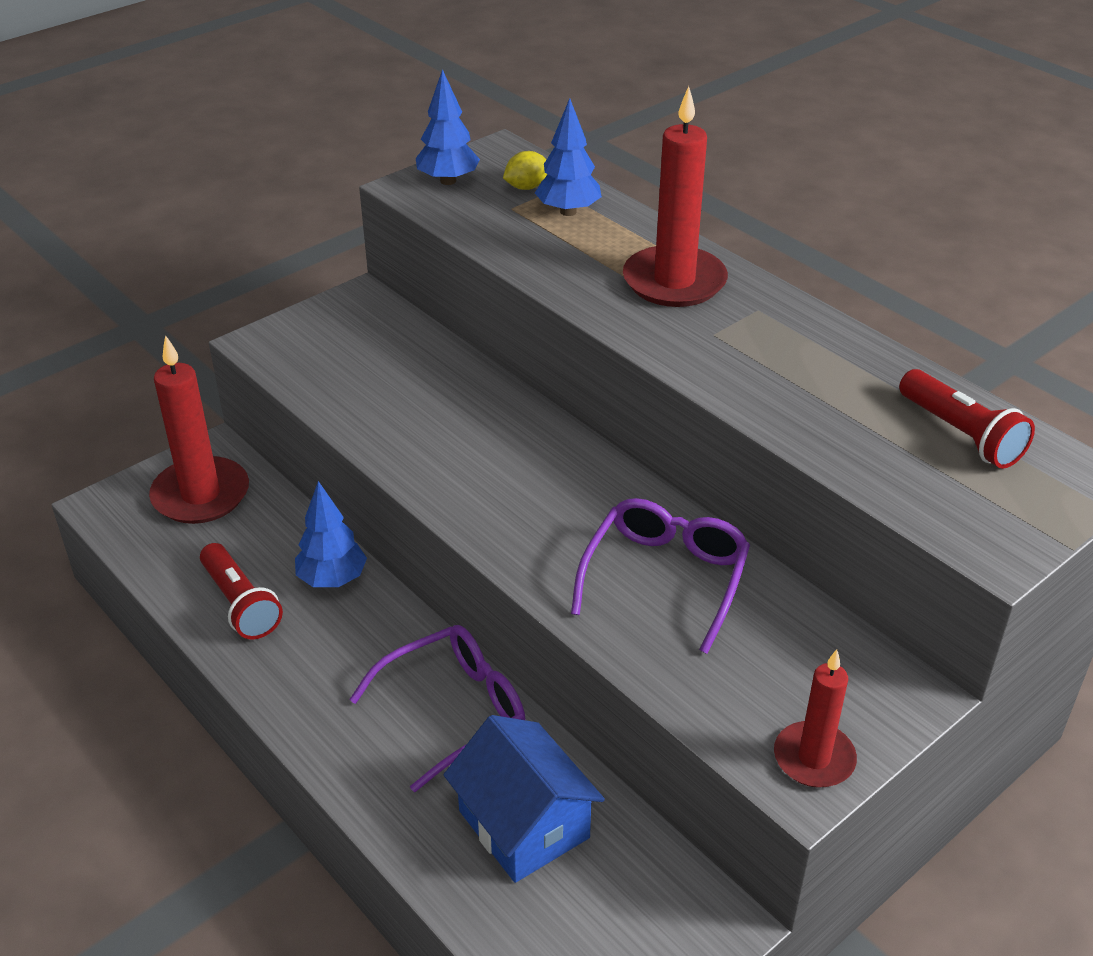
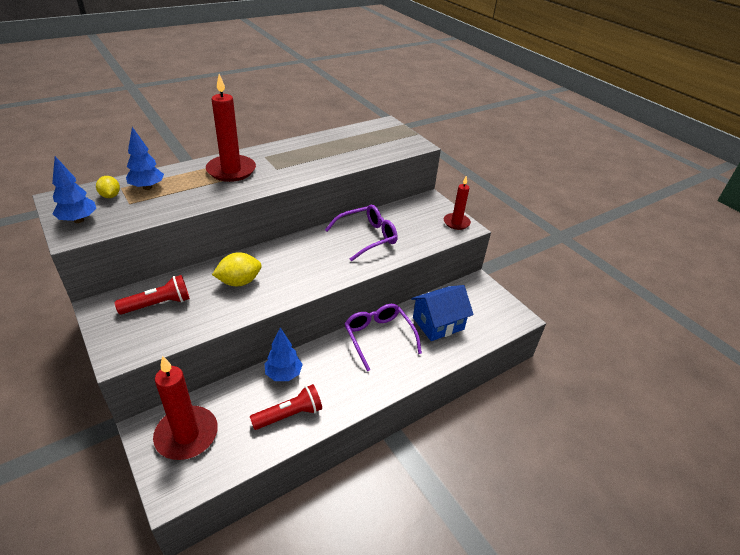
camera: 85 degrees left, 0 degrees up
purple glasses [571,498,750,654] -> purple glasses turned 120 degrees clockwise [325,205,398,261]
red flashlight [899,369,1035,469] -> red flashlight moved to [115,275,190,315]
none -> yellow lemon [212,252,262,286]

